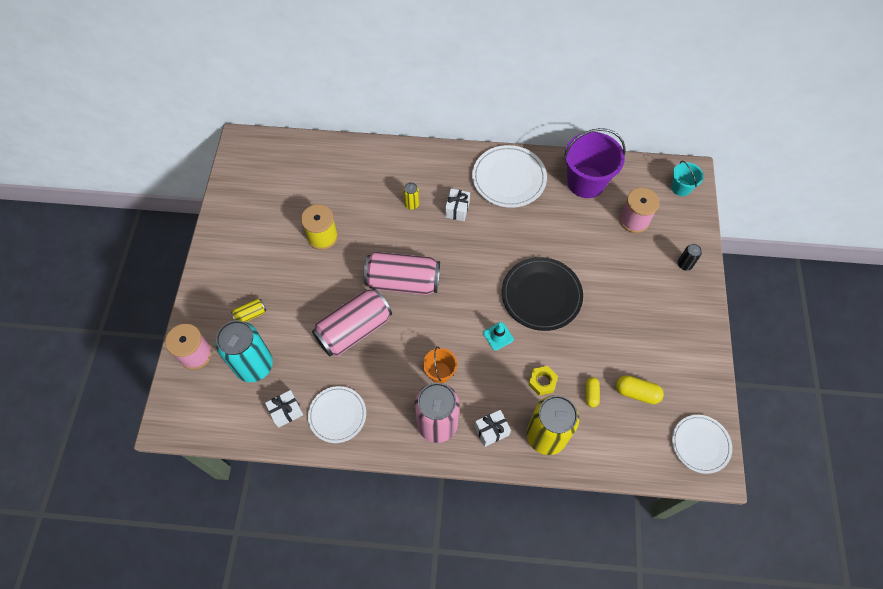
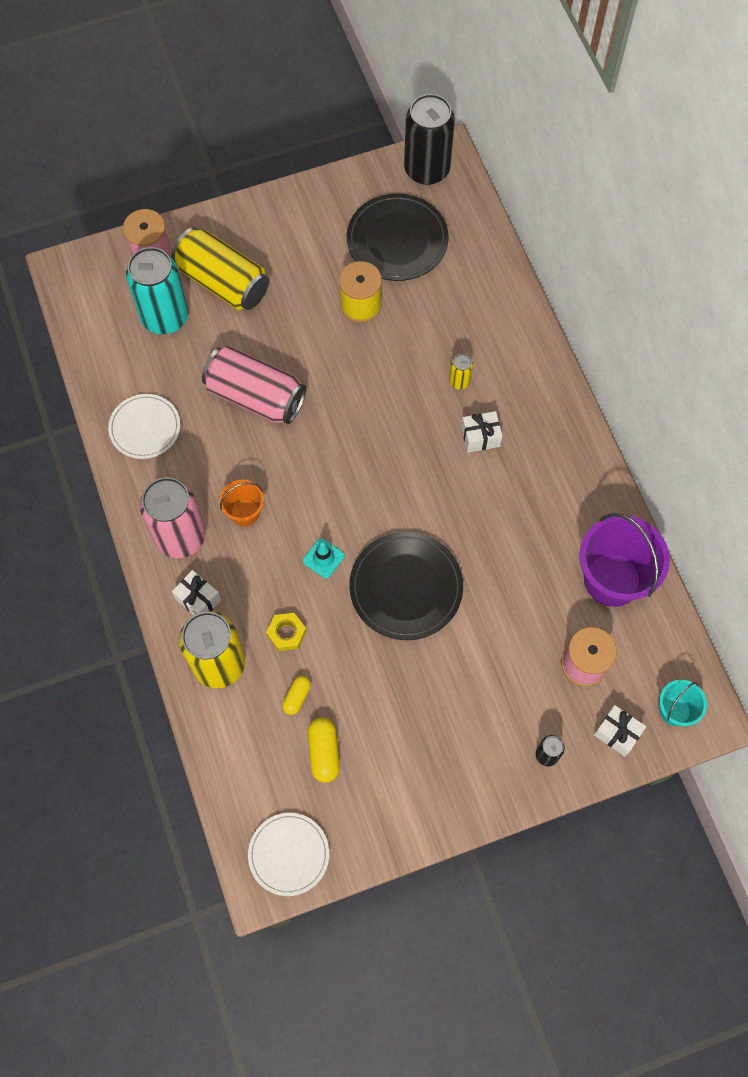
camera: 65 degrees right, 5 degrees up
yellow can [231,298,266,322] -> yellow can [172,227,269,310], size x2.32
white gift [265,390,303,428] -> white gift moved to [594,705,646,757]
pink can [364,252,440,295] -> none
white plate [472,145,547,208] -> none
yellow capsule [586,377,600,407] -> yellow capsule turned 45 degrees counterclockwise [282,676,311,715]
none -> black plate [347,193,449,281]
none -> black can [404,94,455,185]

